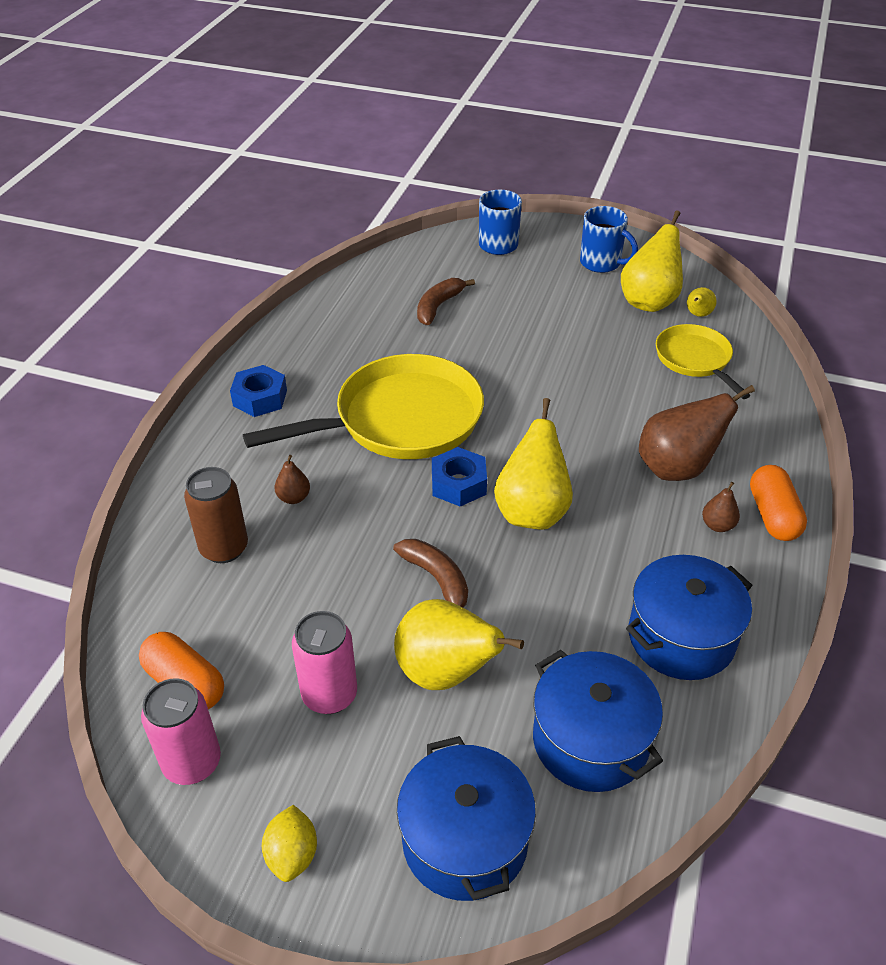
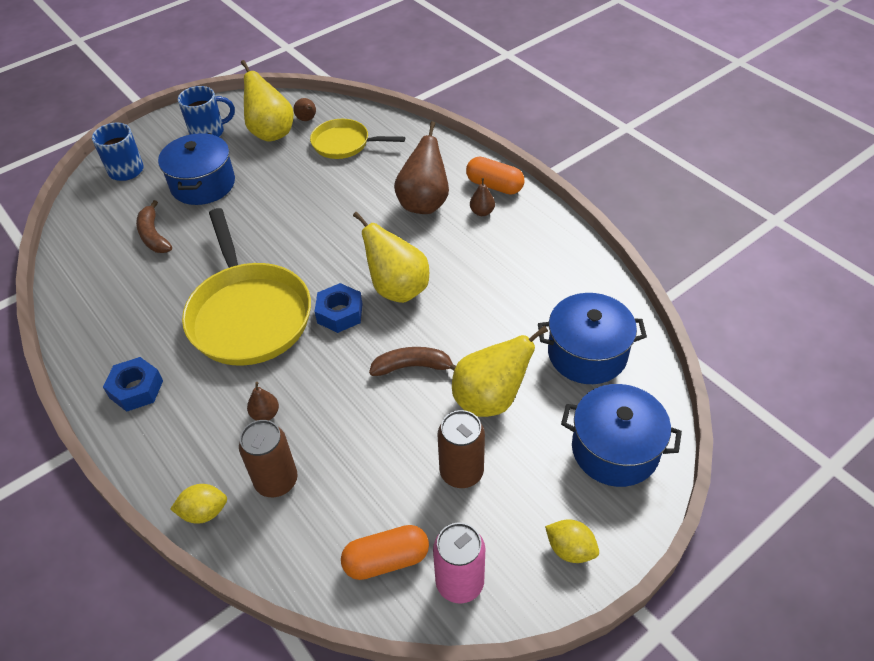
camera: 55 degrees left, 5 degrees up
yellow pan [243,354,484,459] -> yellow pan turned 150 degrees clockwise [182,208,311,366]
pink can [292,611,357,714] -> brown can [438,410,485,488]
blue pot [626,555,753,680] -> blue pot moved to [158,133,235,205]
yellow pear [687,287,717,317] -> brown pear [293,98,316,121]
none -> yellow lemon [170,484,227,524]

